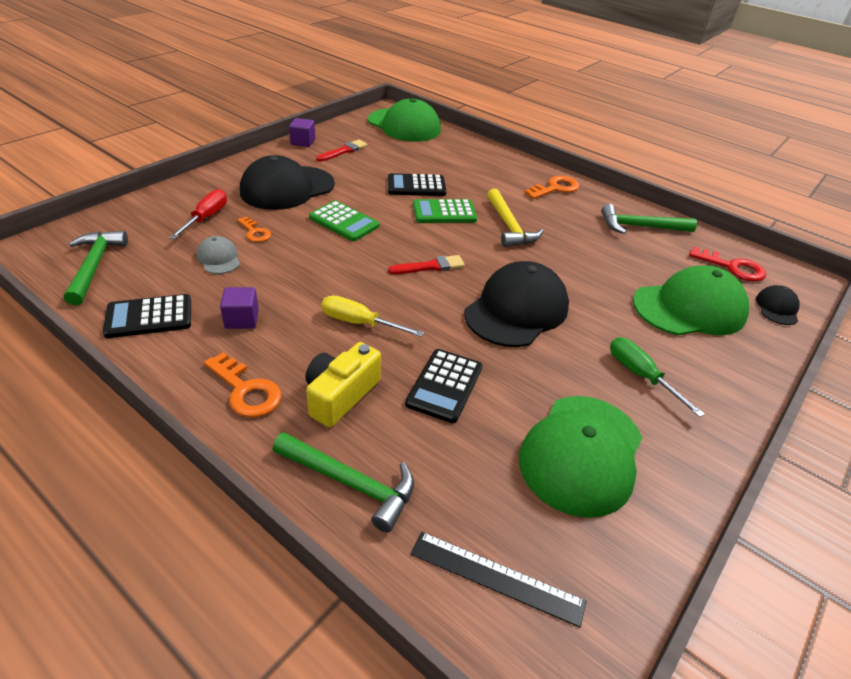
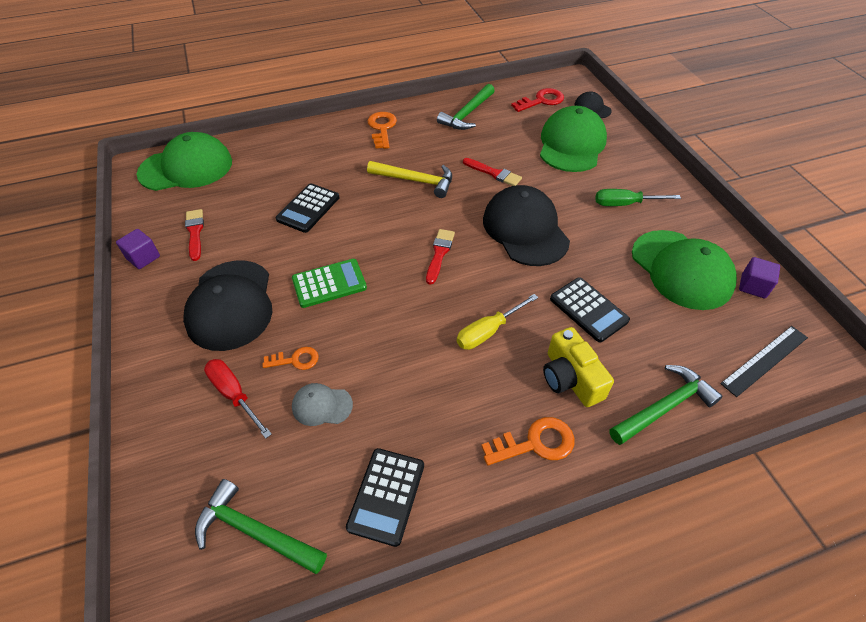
camera: 55 degrees left, 10 degrees up
purple cube [220,287,259,329] -> purple cube moved to [739,257,780,298]
green calculator [413,199,477,223] -> none
none -> red brush [463,158,522,186]

